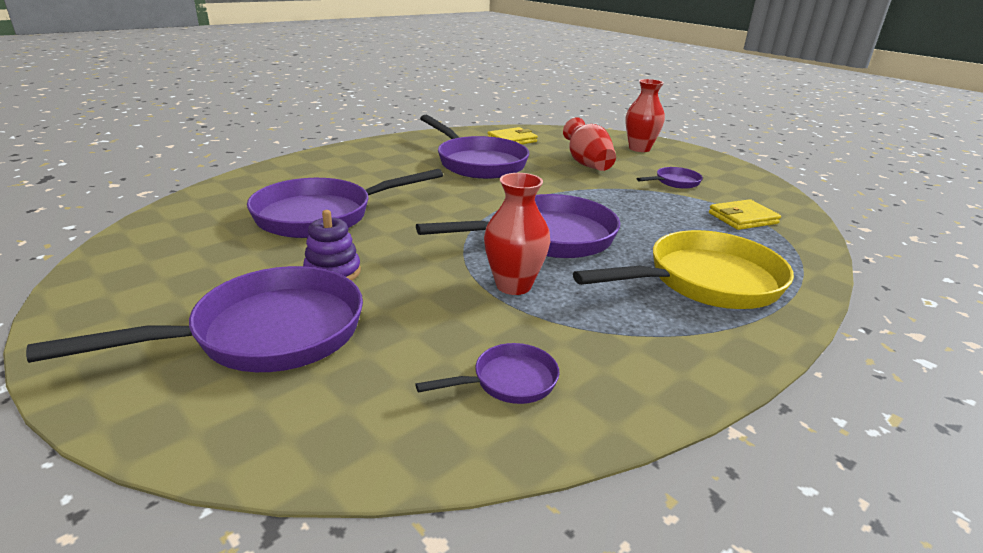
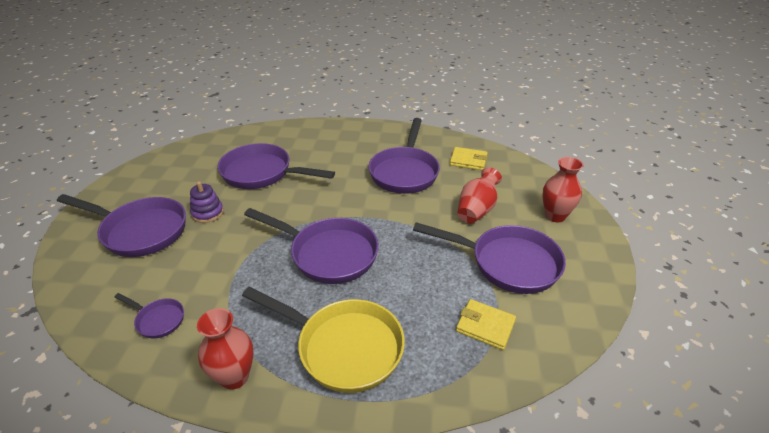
camera: 50 degrees right, 10 degrees up
red vase [484,173,550,295] -> red vase moved to [197,308,254,390]
purple pan [637,167,703,189] -> purple pan [413,222,566,294], size x2.11

